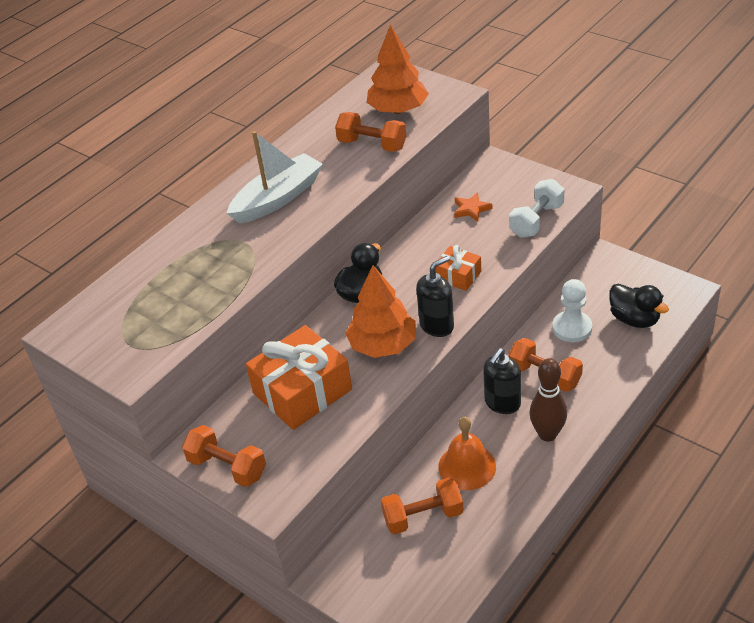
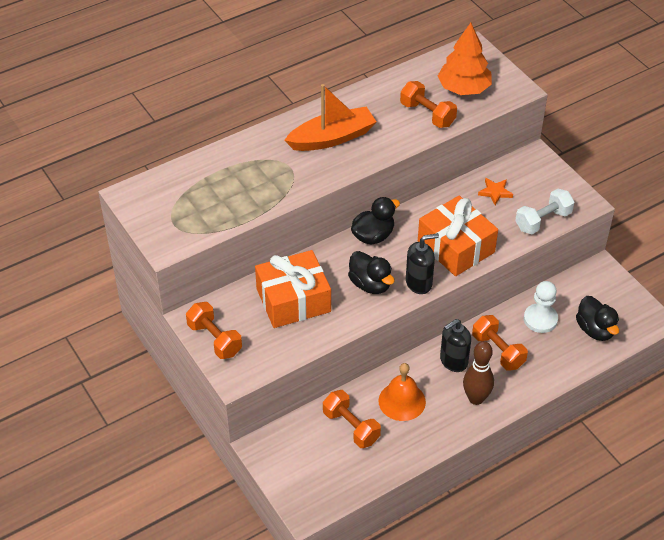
camera: 15 degrees right, 5 degrees up
white boat [227,131,323,224] -> orange boat [284,84,377,151]
orange tree [345,265,416,358] -> black duck [348,251,395,294]
orange dumbbell [381,477,464,534] -> orange dumbbell turned 45 degrees clockwise [323,390,381,448]
orange gift [435,245,481,291] -> orange gift [418,196,498,276], size x1.95

